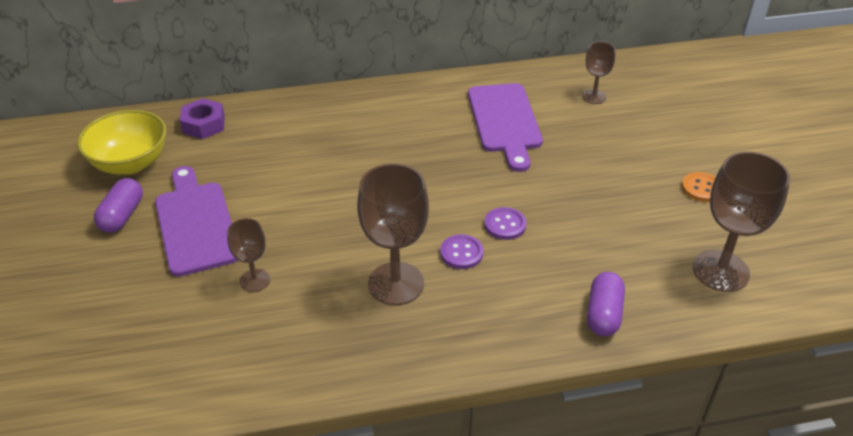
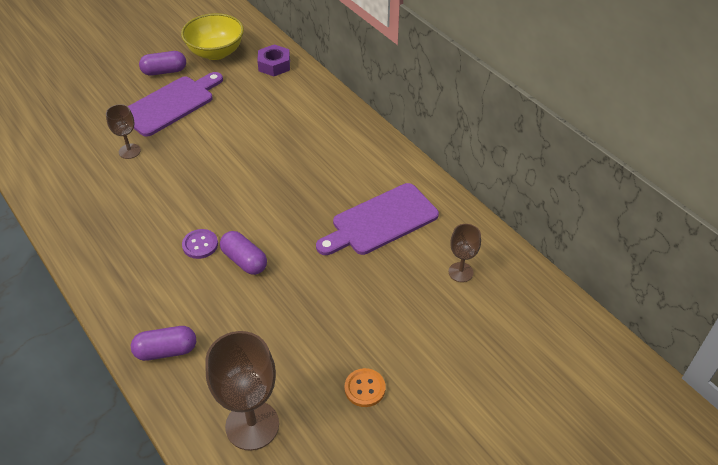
camera: 65 degrees right, 5 degrees up
brown goblet [357,163,429,305] -> none
purple button [484,207,526,240] -> purple capsule [220,231,267,275]

